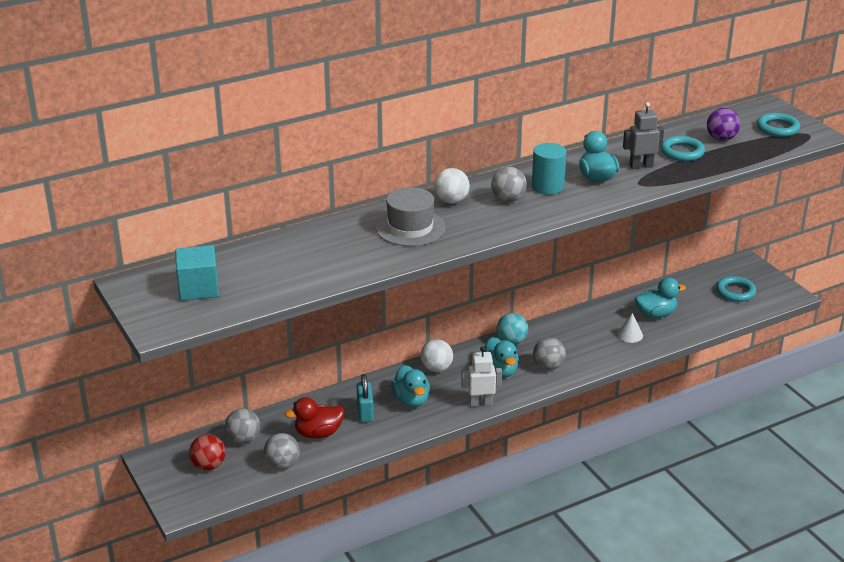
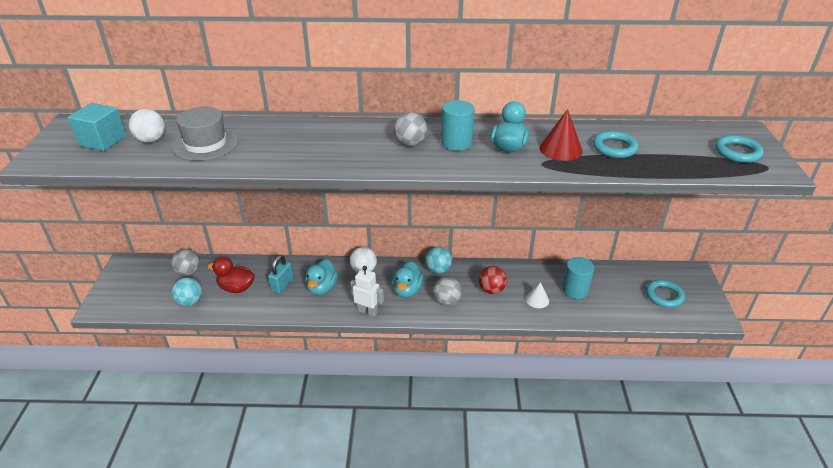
camera: 30 degrees right, 5 degrees up
red ball [189,434,226,470] -> red ball moved to [479,266,507,294]
grey ball [264,433,300,469] -> turquoise ball [172,277,202,306]
grey hat [375,187,446,246] -> grey hat moved to [172,107,238,161]
white ball [434,168,470,204] -> white ball moved to [129,109,165,143]
grey robot [623,102,664,169] -> red cone [540,109,583,161]
turquoise duck [635,277,686,318] -> turquoise cylinder [562,257,594,299]
purple ball [707,108,740,141] -> none

